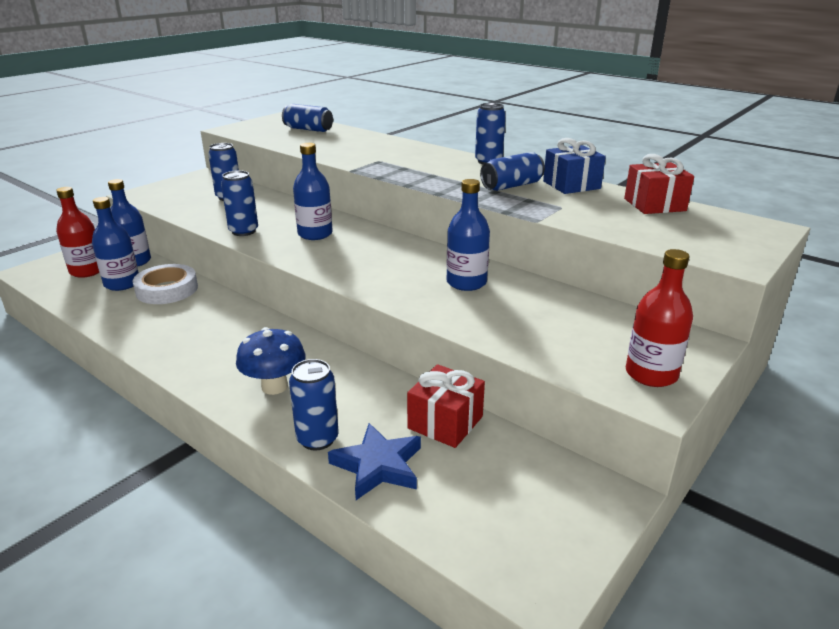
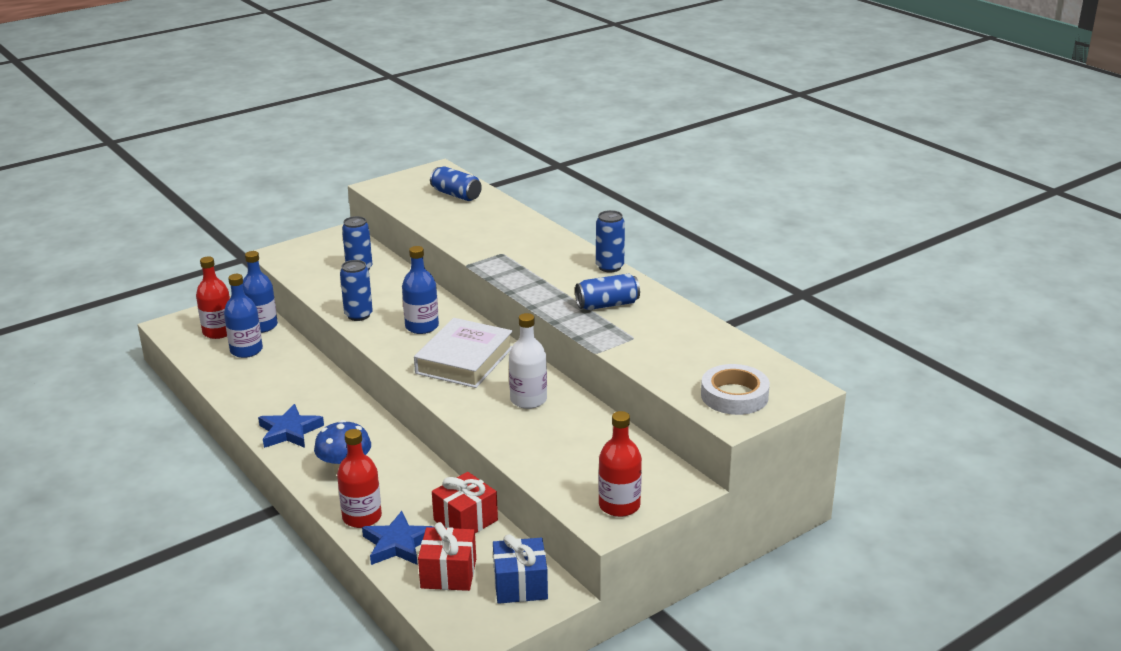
camera: 15 degrees right, 0 degrees up
white tape [132,264,198,304] -> white tape moved to [701,364,770,415]
blue can [289,359,338,451] -> red bottle [337,429,382,528]
blue bottle [446,179,490,291] -> white bottle [509,313,547,409]
blue gift [543,138,606,194] -> blue gift moved to [493,534,548,604]
red gift [624,154,694,214] -> red gift moved to [418,522,476,591]
none -> blue star [258,404,324,448]
none -> white book [414,318,513,388]

